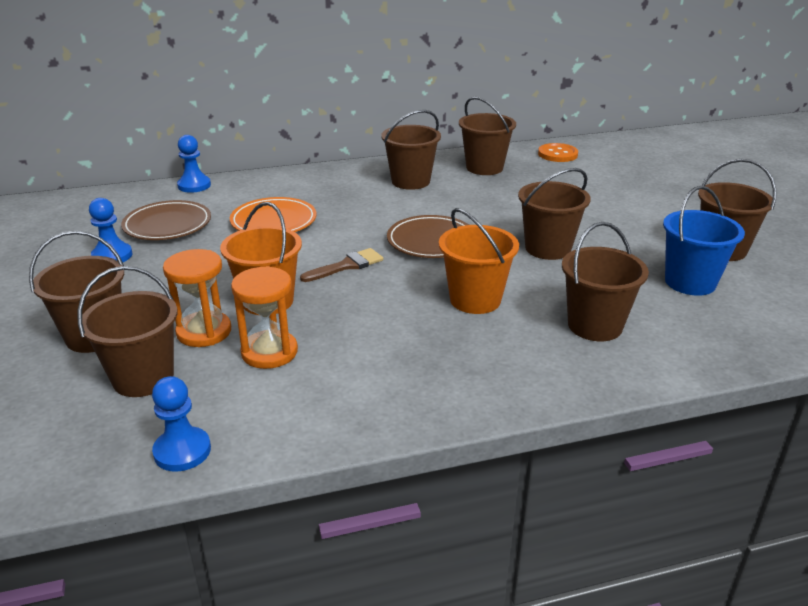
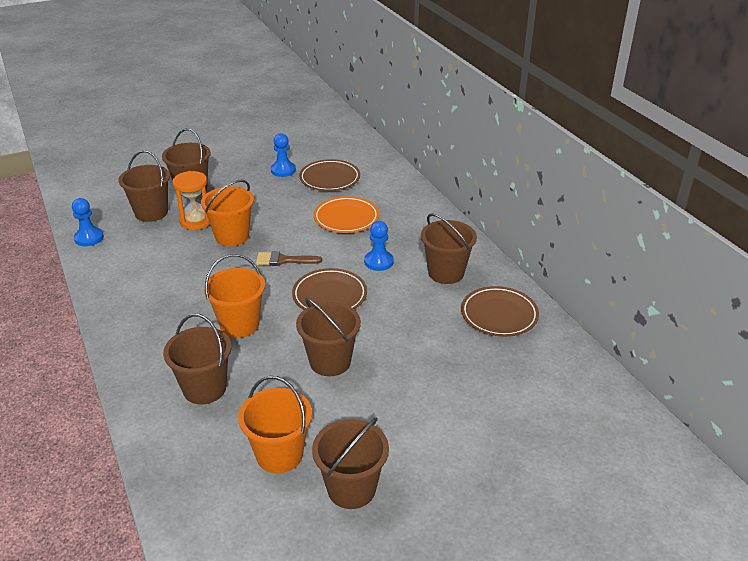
camera: 80 degrees right, 5 degrees up
blue pawn [177,135,211,193] -> blue pawn moved to [364,221,394,271]
orange hourglass [231,266,298,369] -> none
brown brush [300,248,383,282] -> brown brush turned 135 degrees clockwise [256,251,322,266]
brown bucket [459,97,516,175] -> brown plate [461,286,539,337]
orange button [538,143,578,162] -> none
blue bucket [663,186,745,296] -> orange bucket [238,376,312,474]

